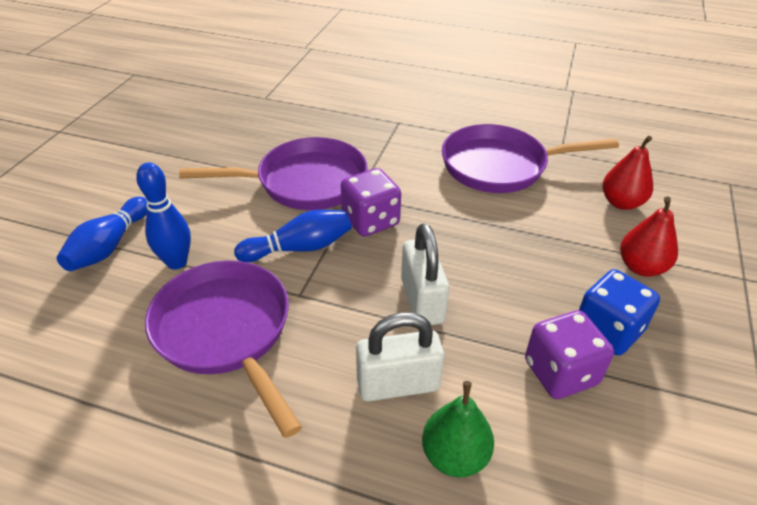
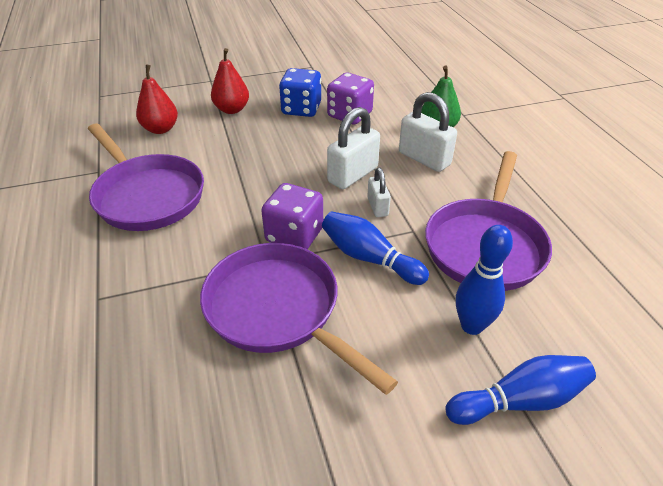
camera: 125 degrees left, 0 degrees up
none -> white padlock [367,167,391,217]

